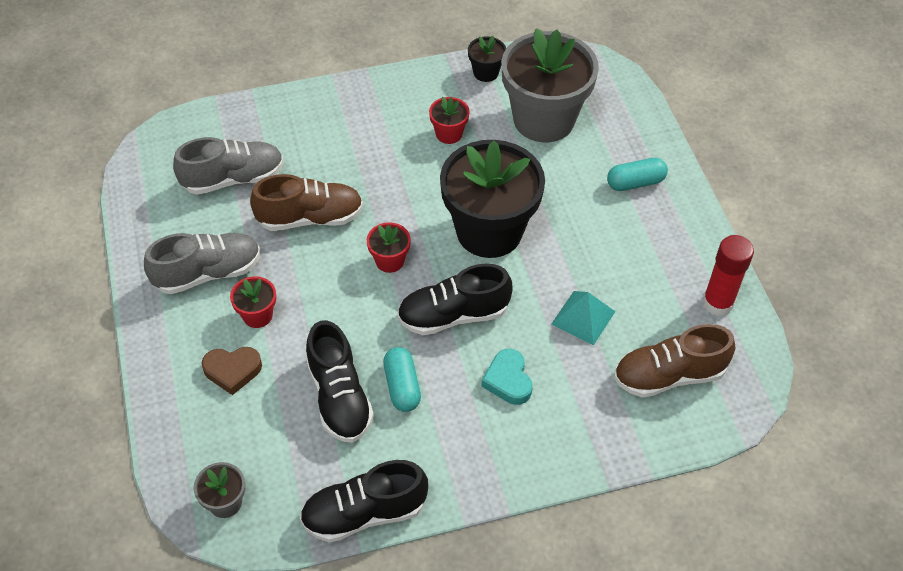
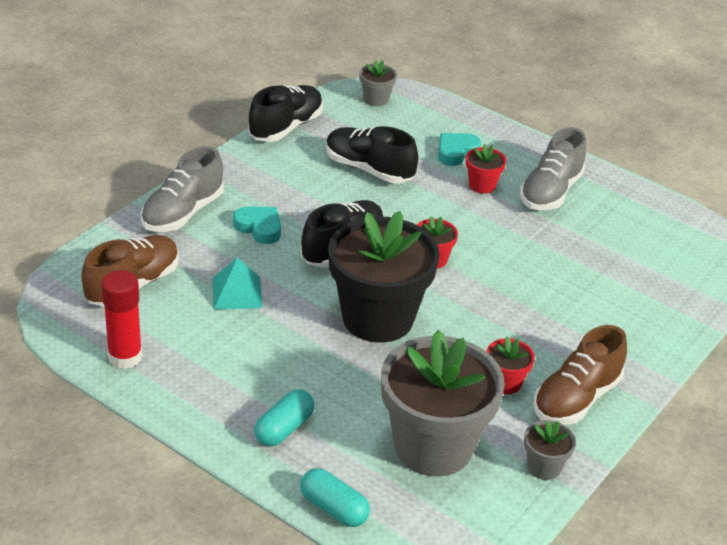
camera: 140 degrees right, 15 degrees down
grey shoe [173,137,284,195] -> grey shoe moved to [141,146,224,232]
brown heart [202,347,262,395] -> turquoise heart [438,133,481,166]
brown shoe [250,174,363,231] -> brown shoe moved to [533,325,627,425]
turquoise capsule [383,347,421,412] -> turquoise capsule moved to [300,468,370,527]
black flower pot [468,36,506,82] -> grey flower pot [524,420,576,480]

